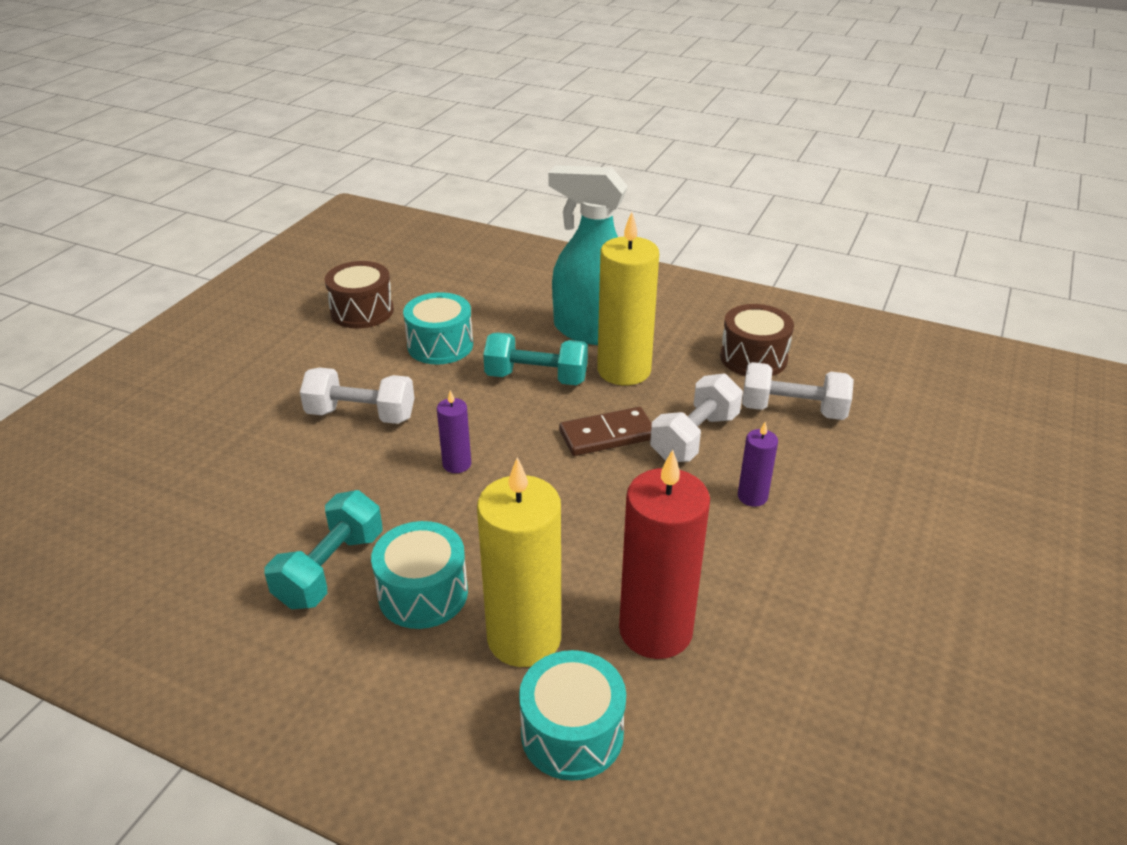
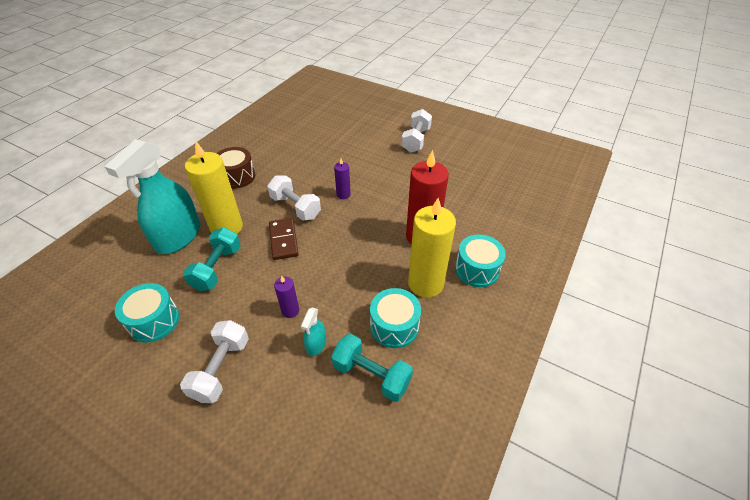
camera: 85 degrees left, 10 degrees up
brown drum [325,261,394,329] -> none
white dumbbell [742,362,854,420] -> white dumbbell moved to [401,109,432,153]
none -> turquoise spray bottle [301,308,326,356]

